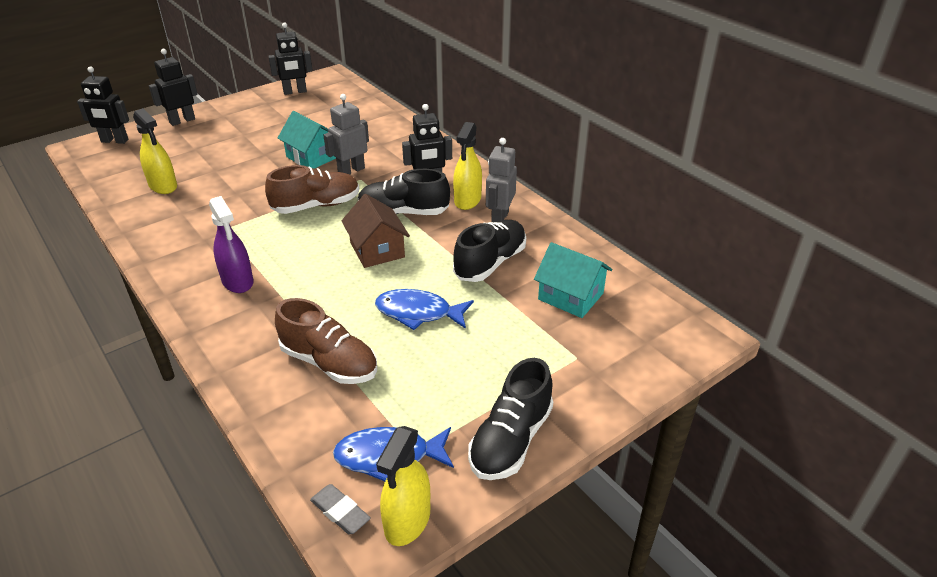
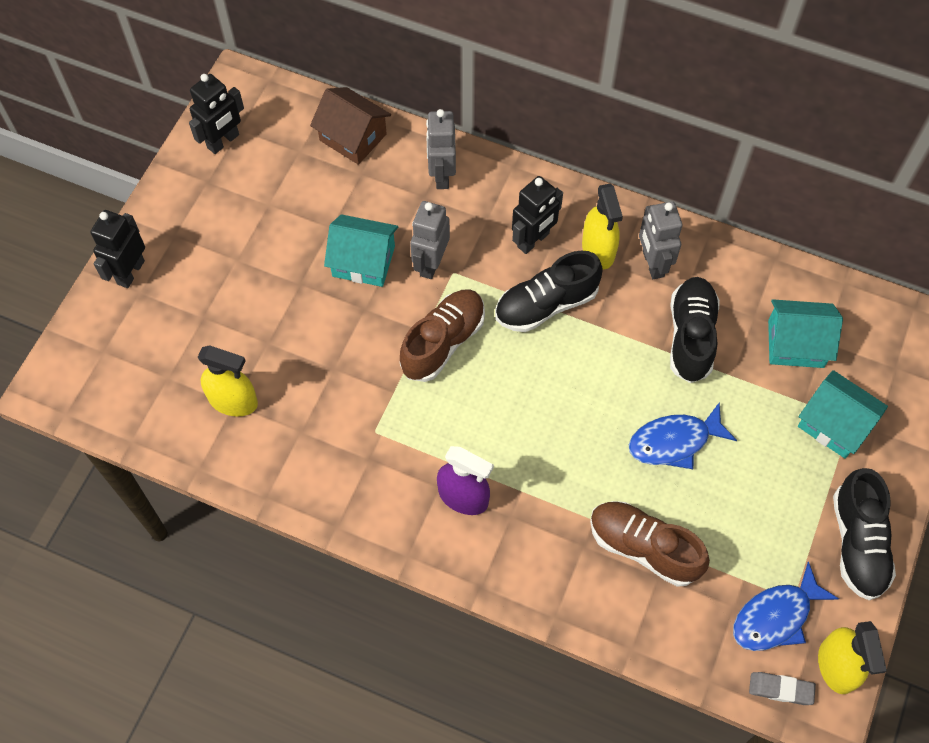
camera: 30 degrees left, 25 degrees up
black robot [77,66,129,144] -> none
brown shoe [275,298,377,384] -> brown shoe turned 150 degrees counterclockwise [590,501,710,587]
brown house [342,194,410,268] -> brown house moved to [310,87,391,165]
none -> grey robot [426,109,456,189]
none -> turquoise house [798,370,888,459]

